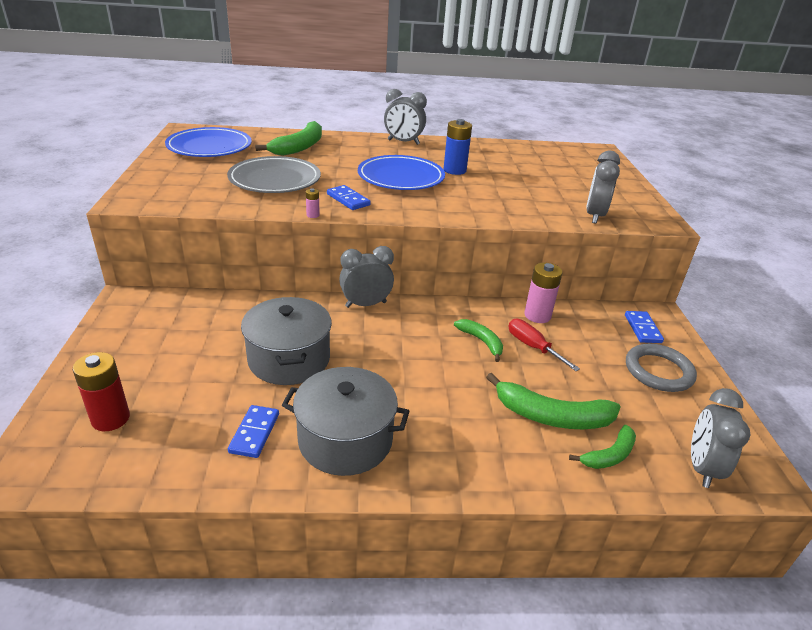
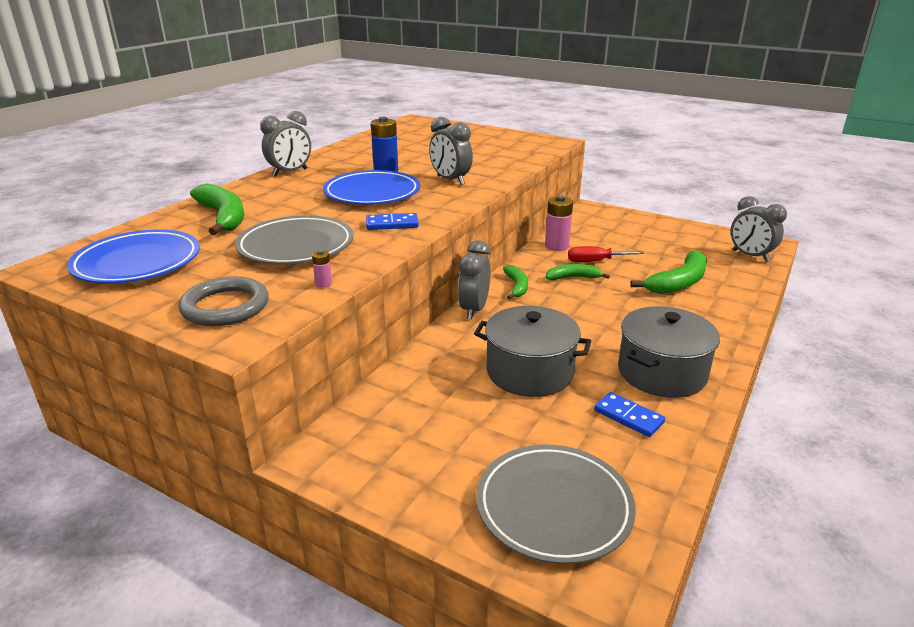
camera: 55 degrees left, 5 degrees down
red battery [73,352,130,431] -> grey plate [476,444,636,564]
pink battery [306,188,320,218] -> pink battery moved to [312,250,332,287]
green banana [569,425,636,469] -> green banana moved to [503,265,528,300]
grey clock [586,151,620,224] -> grey clock moved to [429,117,473,185]
blue domino [625,311,664,343] -> none
grey ring [626,344,697,392] -> grey ring moved to [179,276,269,326]

